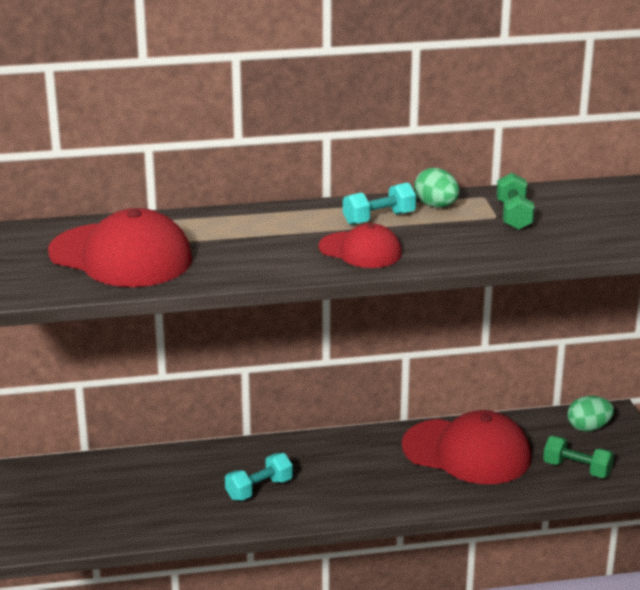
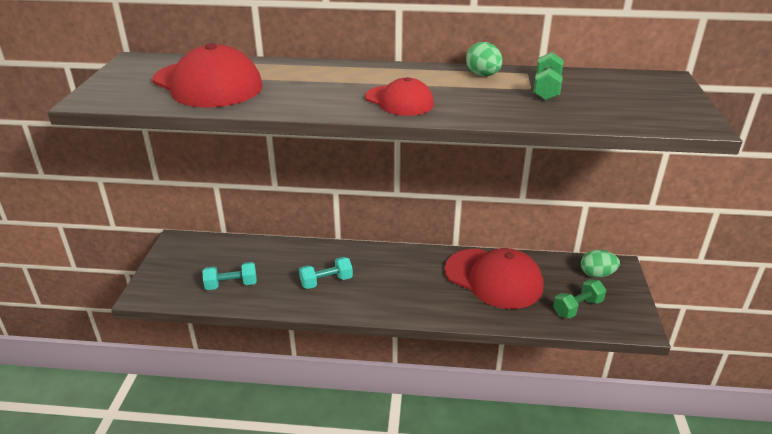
camera: 15 degrees right, 5 degrees up
turquoise dumbbell [343,182,416,225] -> turquoise dumbbell moved to [203,262,257,290]
green dumbbell [543,436,614,478] -> green dumbbell turned 75 degrees counterclockwise [553,279,606,318]

